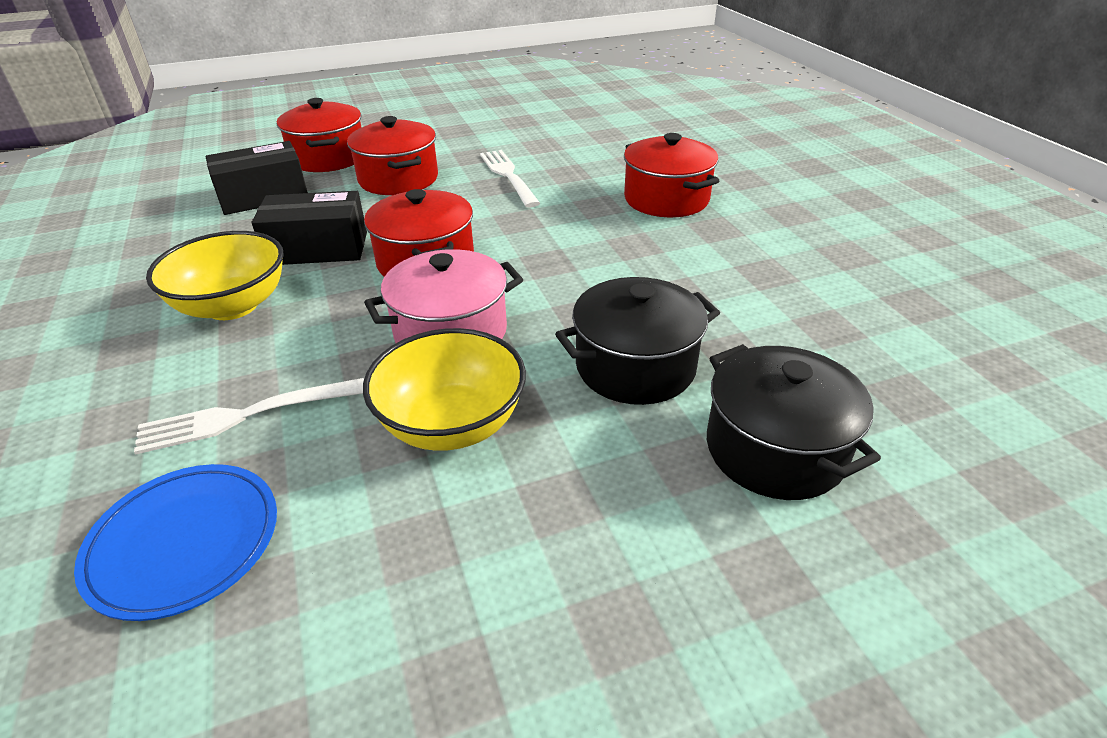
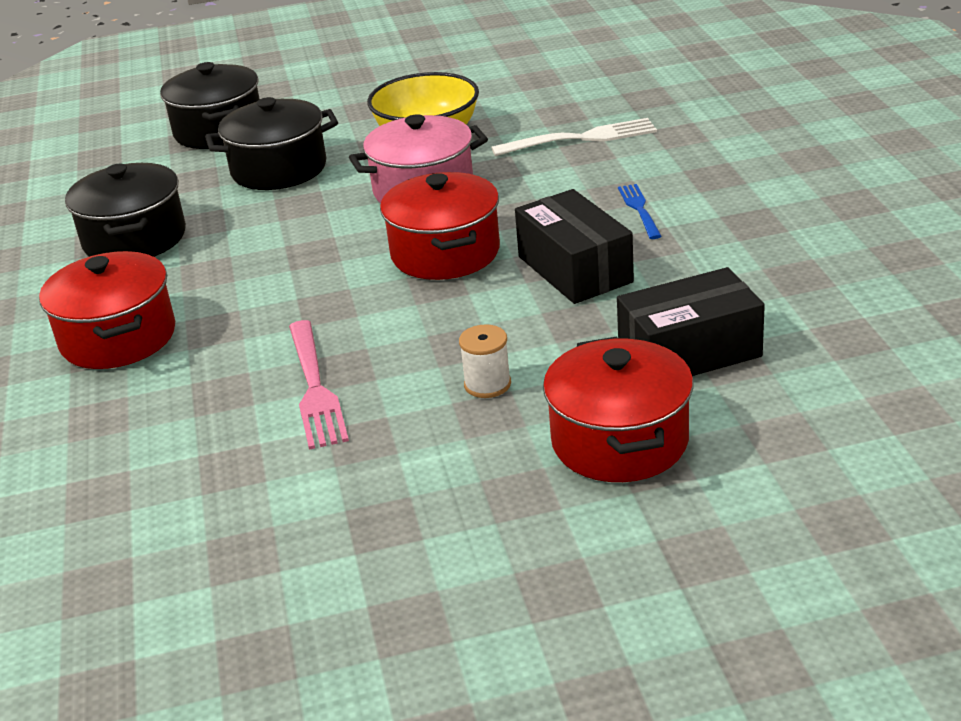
camera: 170 degrees left, 5 degrees down
blue plate [74,464,277,621] -> none
yellow bowl [146,231,284,320] -> blue fork [618,184,662,239]
black box [252,191,367,265] -> black box turned 60 degrees clockwise [515,189,634,304]
red pot [347,116,438,195] -> white spool [459,324,511,398]
white fork [480,150,540,207] -> pink fork [289,320,349,450]
none -> black pot [65,163,186,257]

